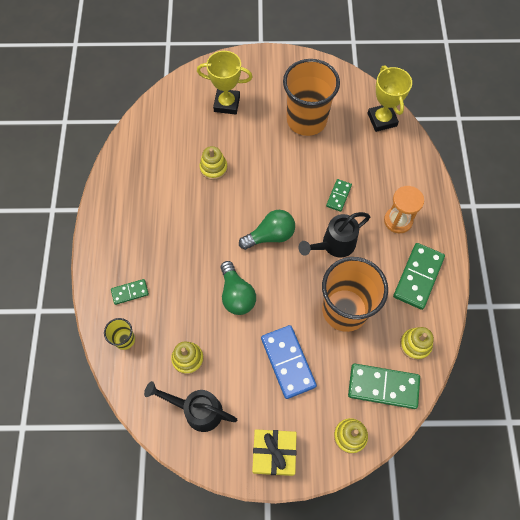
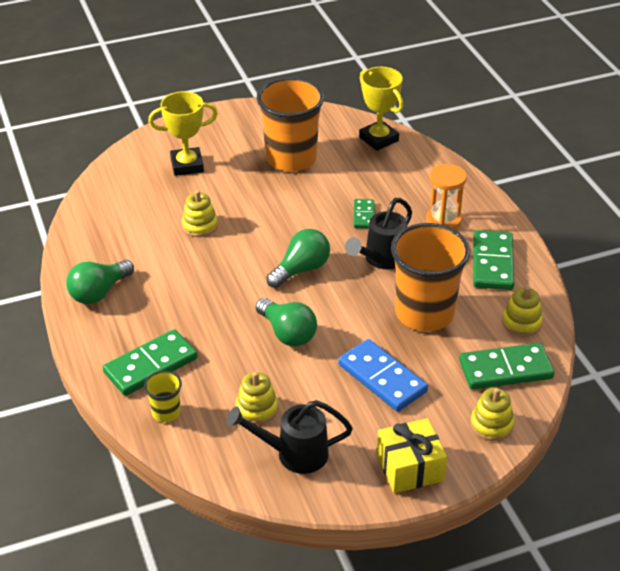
camera: 20 degrees left, 25 degrees down
green domino [111,279,149,305] -> green domino [103,329,198,396], size x1.84
none -> green light bulb [66,260,134,304]

